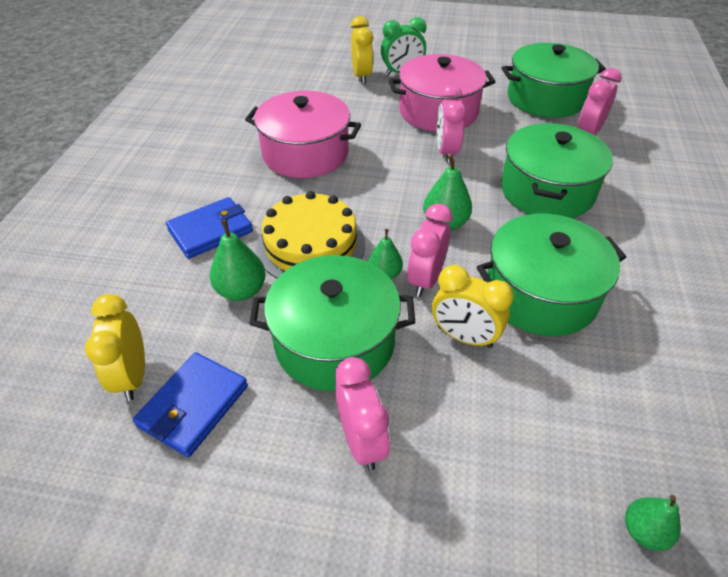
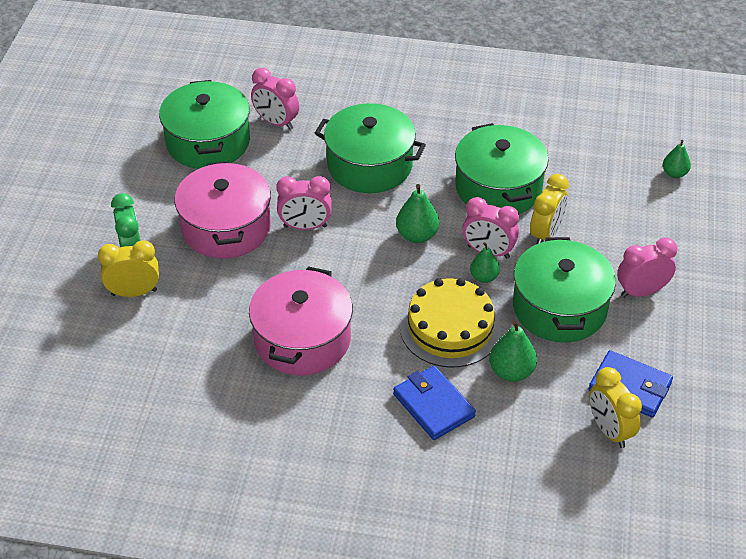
camera: 90 degrees left, 0 degrees up
yellow clock [85,294,145,401] -> yellow clock turned 75 degrees clockwise [589,367,642,448]

